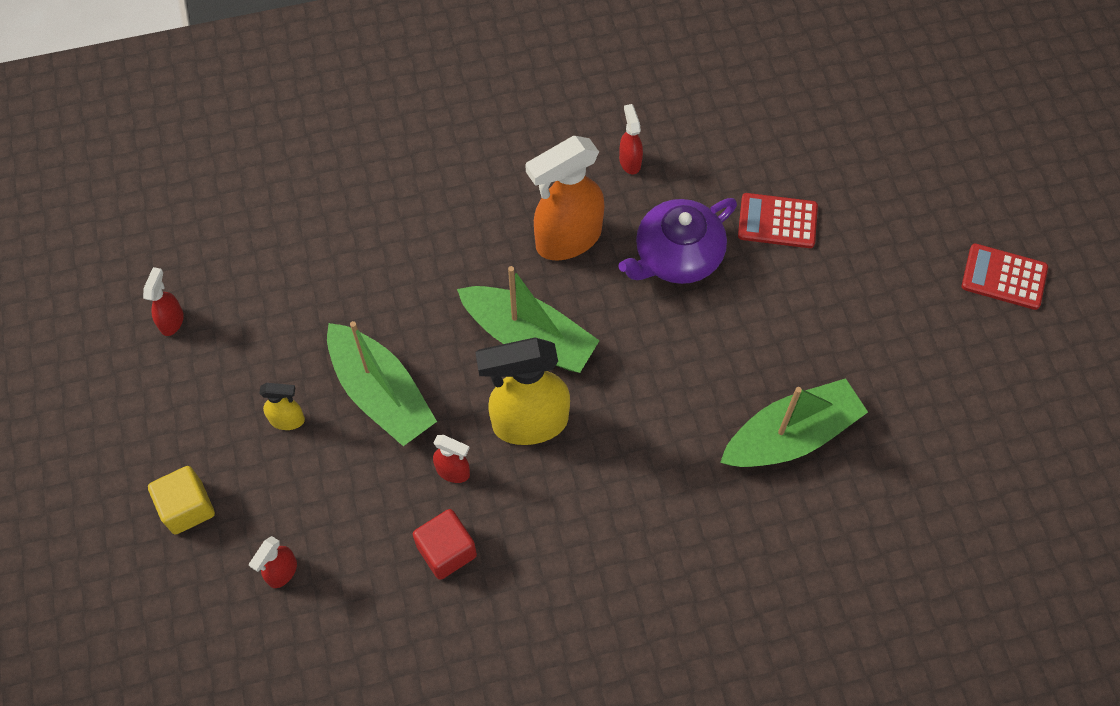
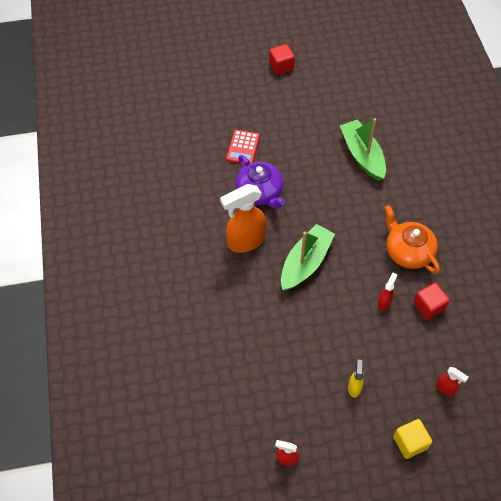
camera: 85 degrees left, 5 degrees down
green boat [327,321,437,446] -> none
yellow spray bottle [475,337,570,445] -> none
orange spray bottle [526,136,604,260] -> orange spray bottle turned 90 degrees clockwise [220,184,266,253]
red spray bottle [619,104,643,174] -> none
red calculator [962,243,1048,310] -> red cube [269,44,295,75]
none -> orange teapot [385,205,440,274]

